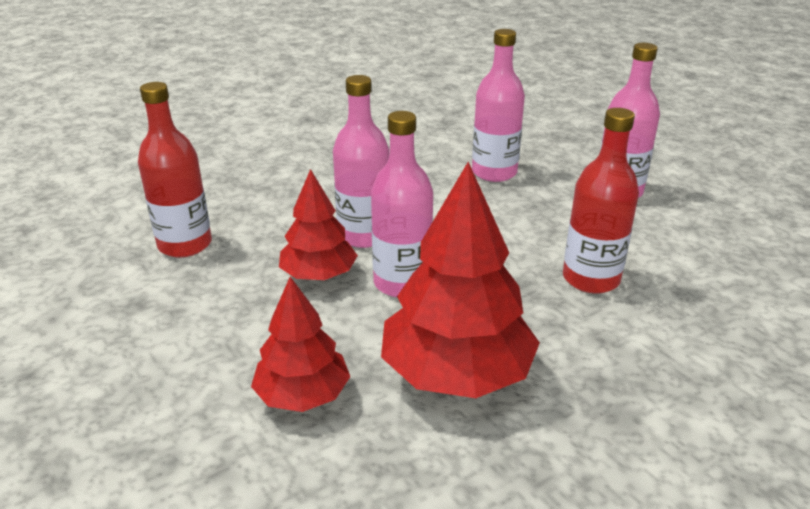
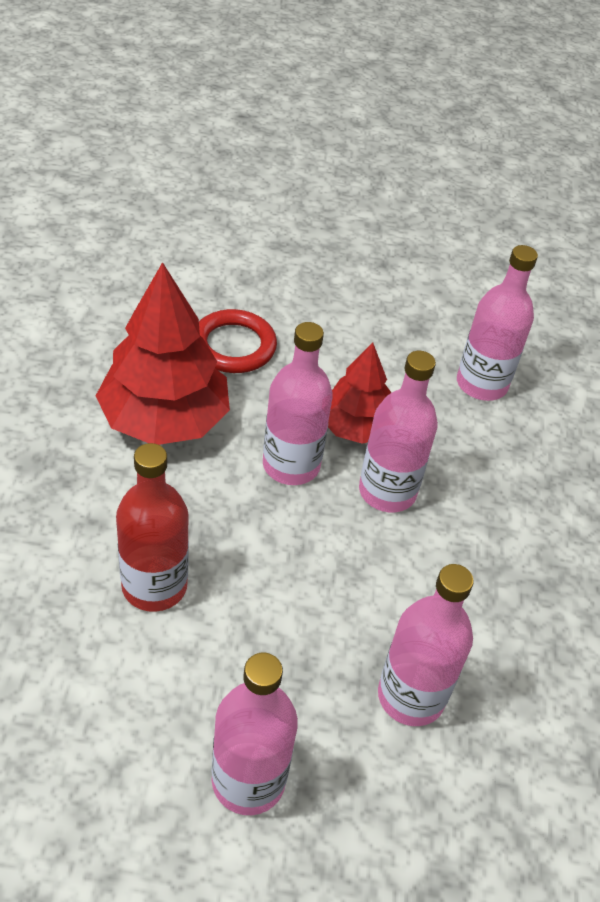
camera: 125 degrees right, 15 degrees up
red bottle [138,82,212,257] -> pink bottle [457,245,538,401]
red tree [251,277,350,412] -> red ring [199,309,277,373]

